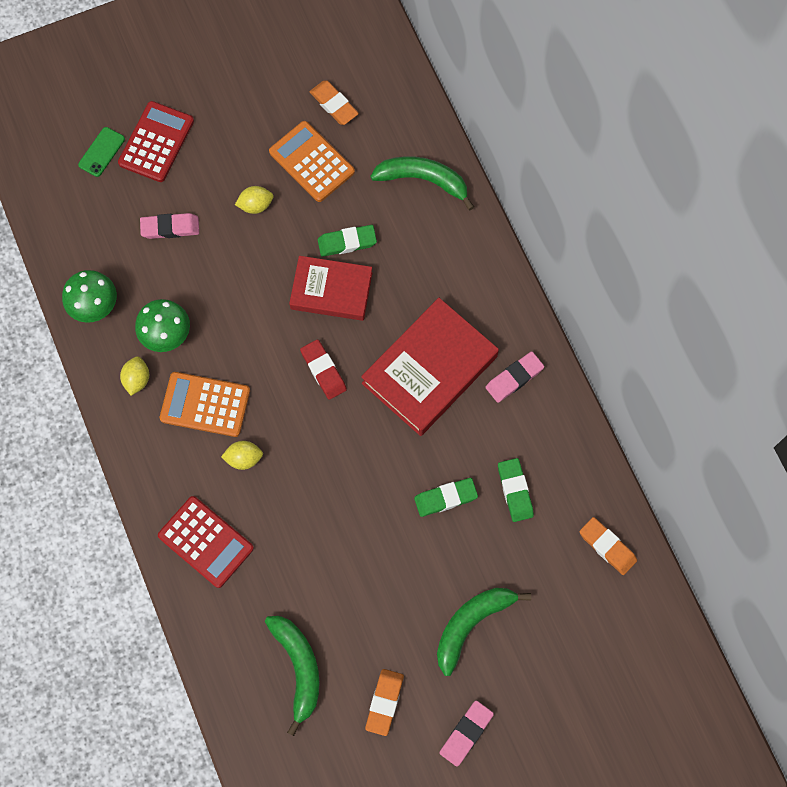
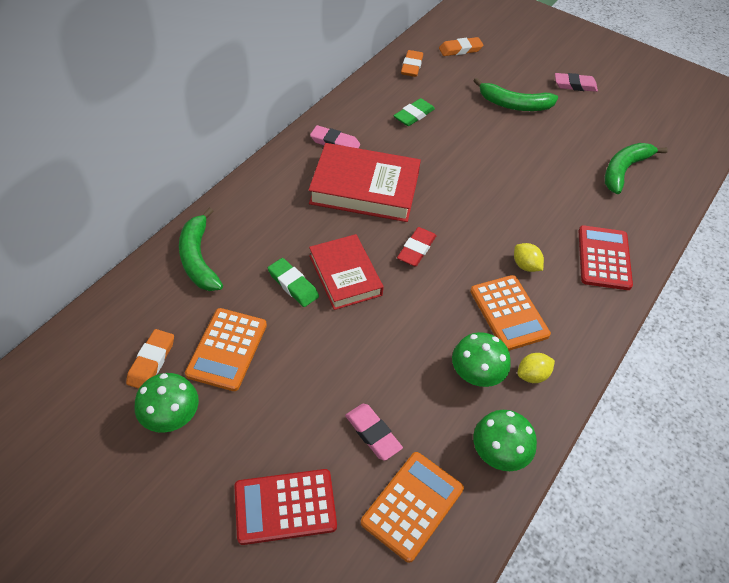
camera: 125 degrees left, 20 degrees down
green phone [78,127,125,177] -> none
yellow lemon [235,186,274,214] -> none
orange eraser [365,669,404,736] -> orange eraser moved to [439,37,483,56]
green eraser [414,478,478,517] -> none
none -> green mushroom [135,373,199,433]
none -> orange calculator [361,452,464,563]

